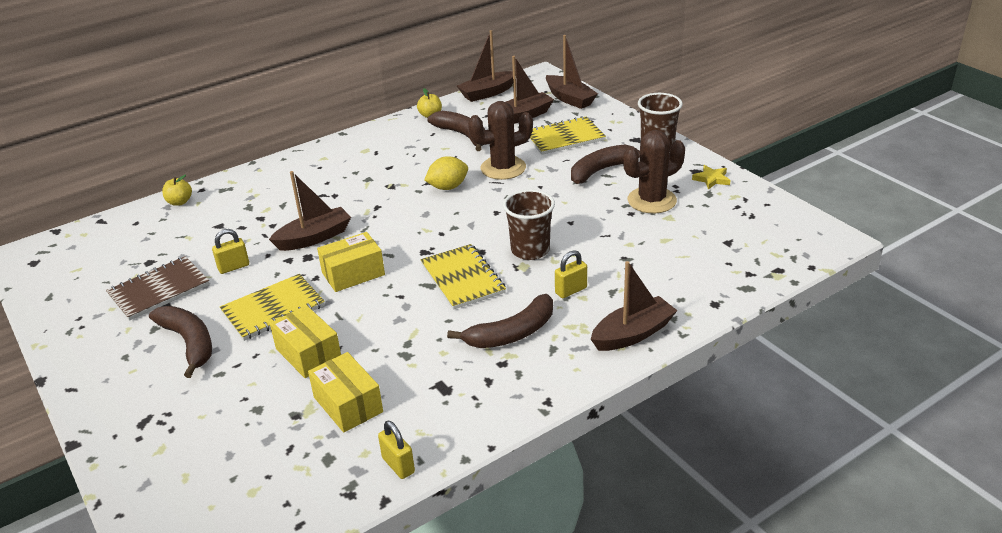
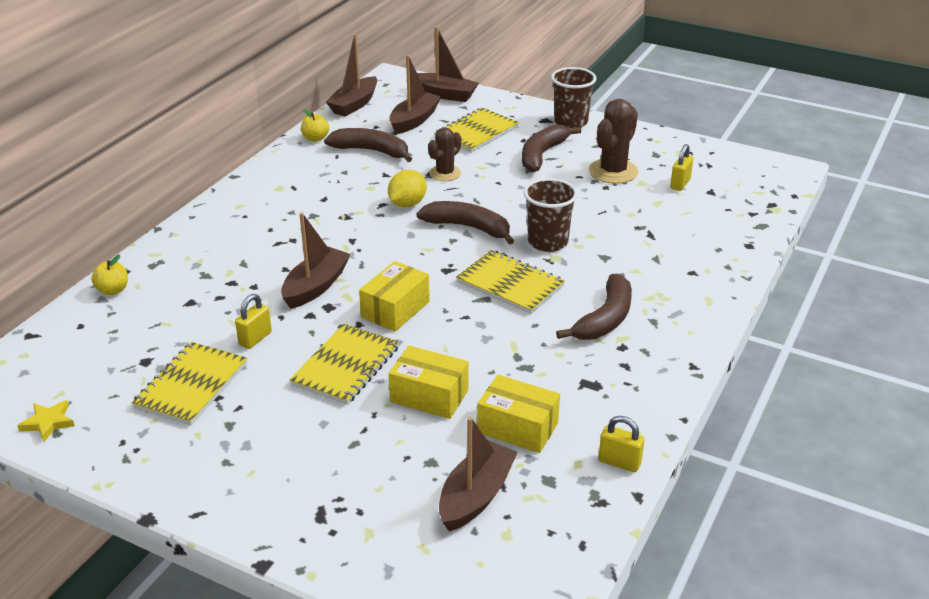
camera: 30 degrees left, 0 degrees up
brown notebook [106,256,210,321] -> yellow notebook [131,342,247,425]
brown banana [149,306,212,378] -> brown banana moved to [416,201,514,245]
brown cactus [468,101,533,180] -> brown cactus [428,127,461,181], size x0.64
yellow padlock [555,250,587,298] -> yellow padlock moved to [670,144,694,191]
brown boat [591,261,678,351] -> brown boat moved to [439,417,518,531]
yellow star [692,165,730,190] -> yellow star moved to [17,400,75,442]

